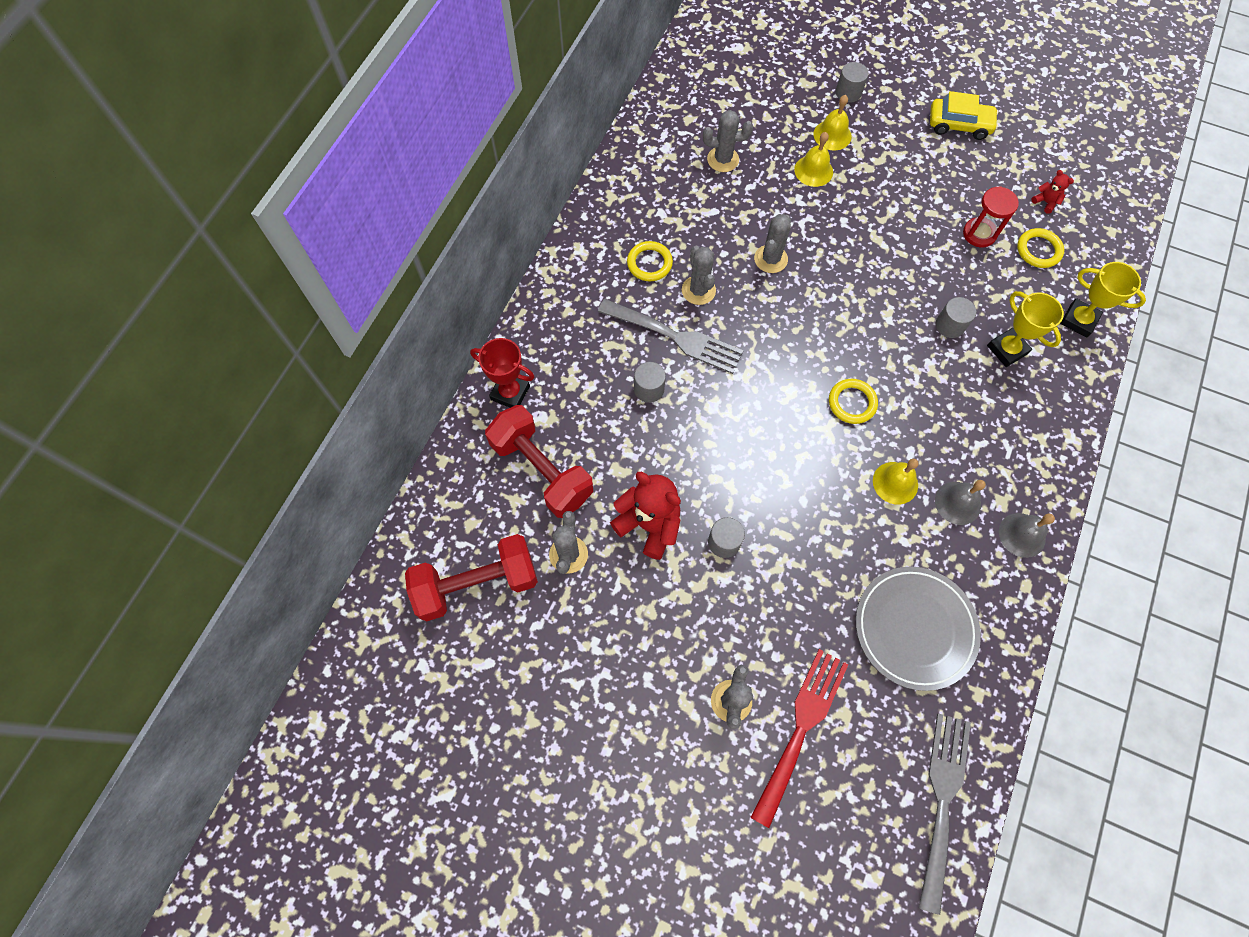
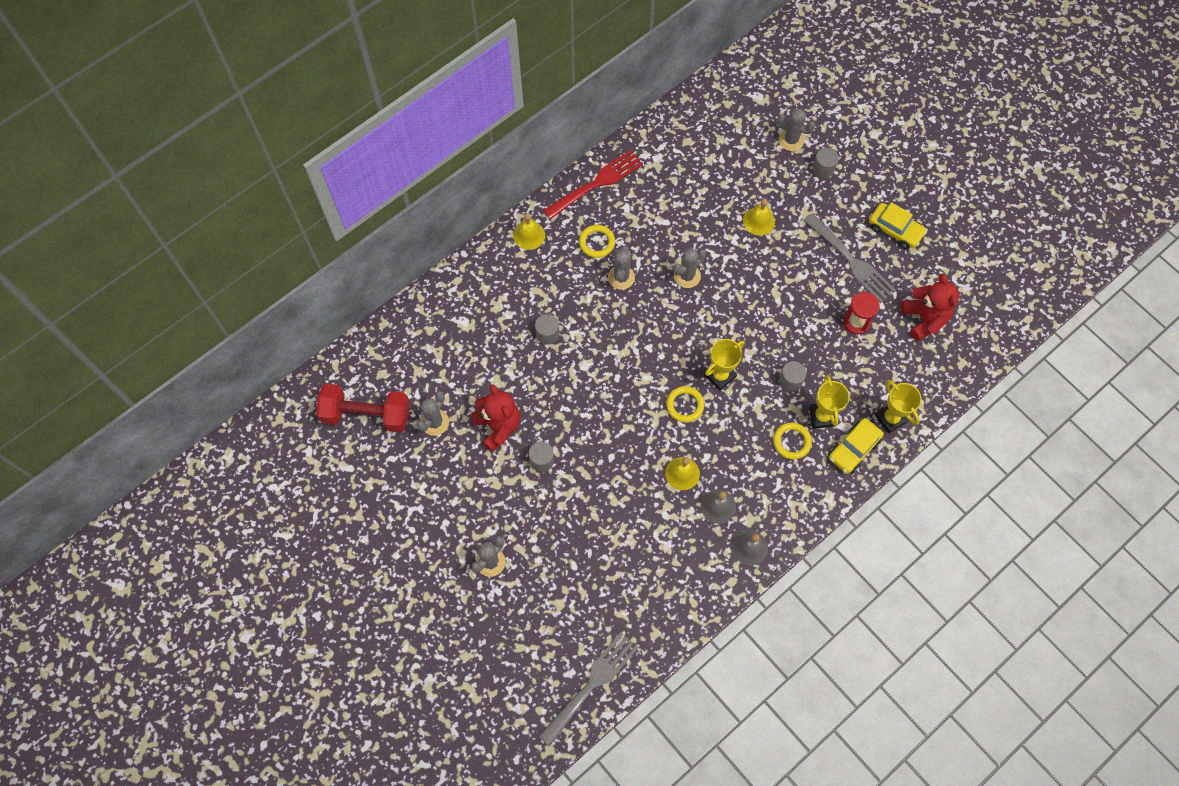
camera: 25 degrees right, 0 degrees up
red trophy [470,338,534,408] -> none
red dumbbell [485,405,593,518] -> none
grey fork [598,299,744,374] -> grey fork moved to [804,213,896,303]
grey cactus [703,110,753,172] -> grey cactus moved to [777,109,816,151]
red fork [750,649,849,828] -> red fork moved to [543,150,643,219]
yellow bell [813,95,852,150] -> yellow bell moved to [513,213,545,250]
grey plate [856,566,981,691] -> none
yellow ring [1017,228,1064,268] -> yellow ring moved to [773,423,812,459]
red teddy bear [1031,170,1074,214] -> red teddy bear [901,273,959,341], size x2.20
none -> yellow trophy [704,339,745,391]
none -> yellow car [829,418,884,474]

